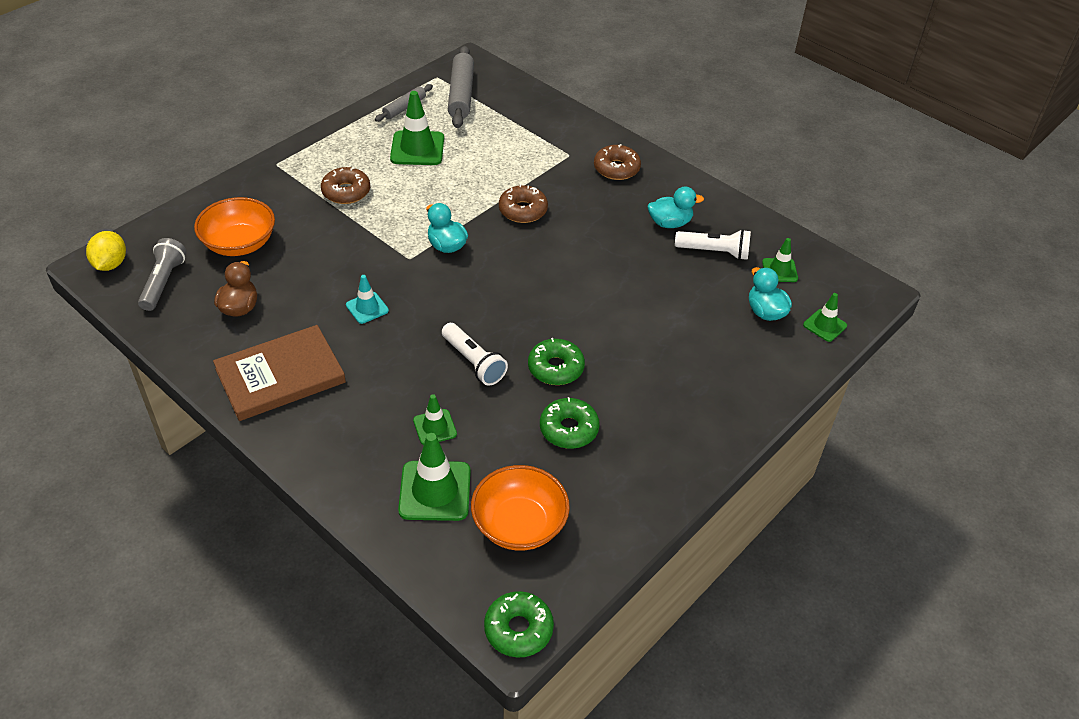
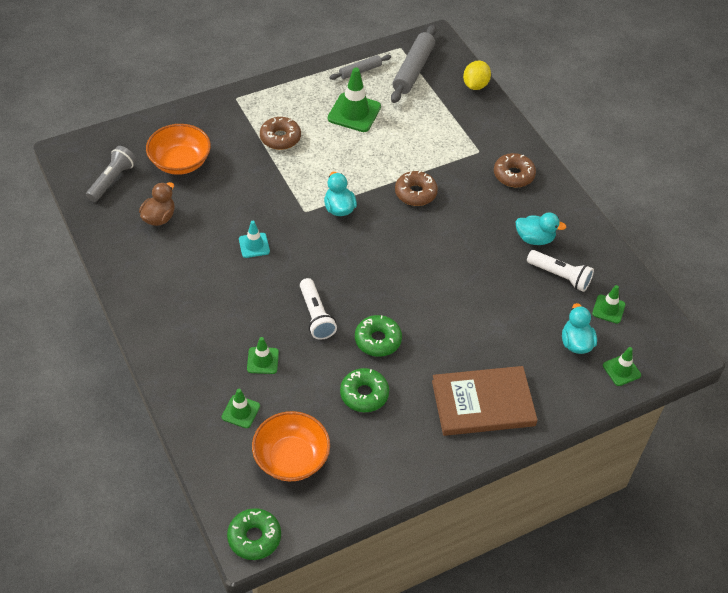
camera: 20 degrees right, 5 degrees up
yellow lemon [86,231,126,271] -> yellow lemon moved to [463,61,491,90]
brown book [213,325,346,421] -> brown book moved to [432,366,538,436]
green traffic cone [398,433,471,521] -> green traffic cone [222,389,260,428], size x0.57

